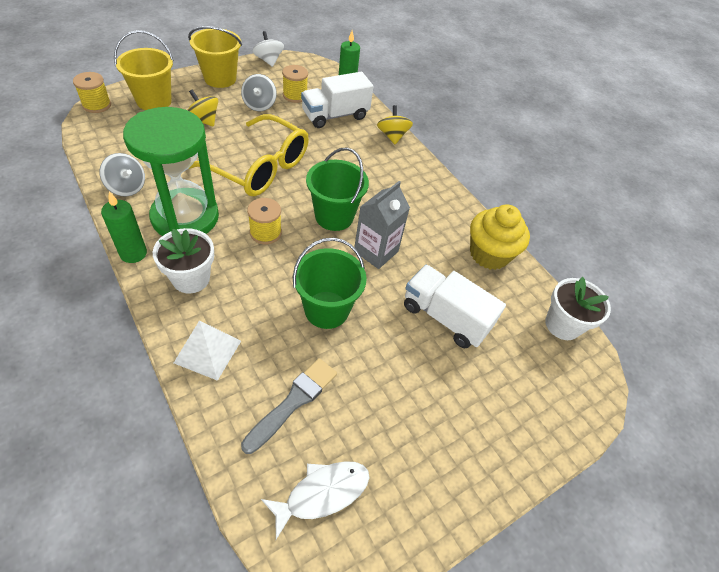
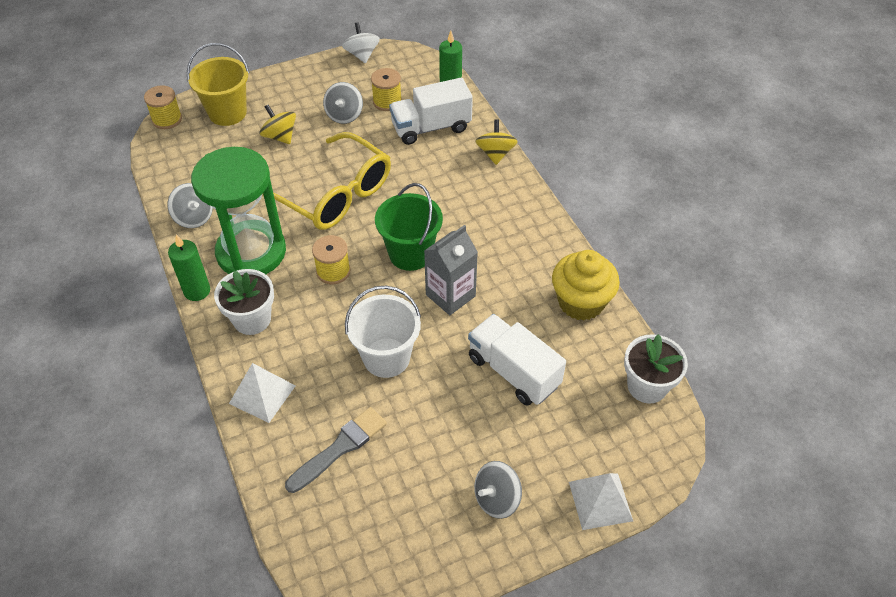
camera: 15 degrees right, 0 degrees up
yellow bucket [188,26,242,88] -> none
white fish [261,461,370,539] -> none
green bucket [293,238,367,329] -> white bucket [345,286,421,378]
none -> grey spinning top [474,461,522,519]
none -> white pyramid [569,473,633,530]

